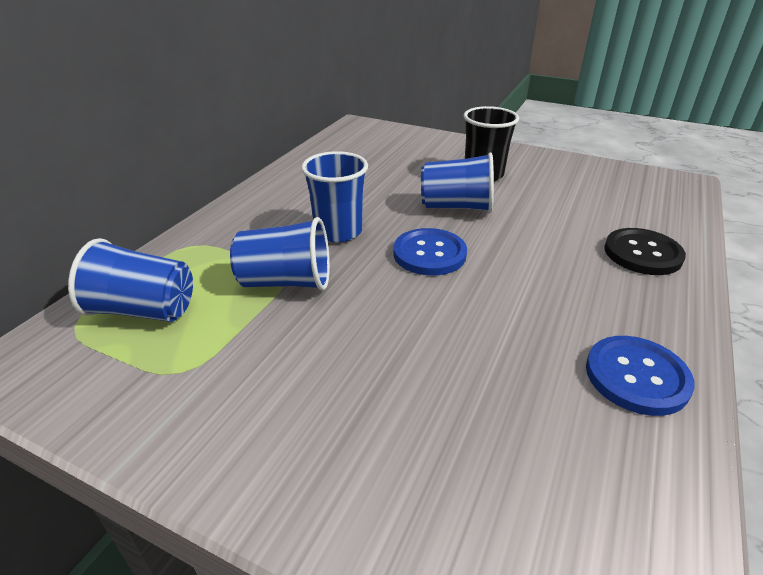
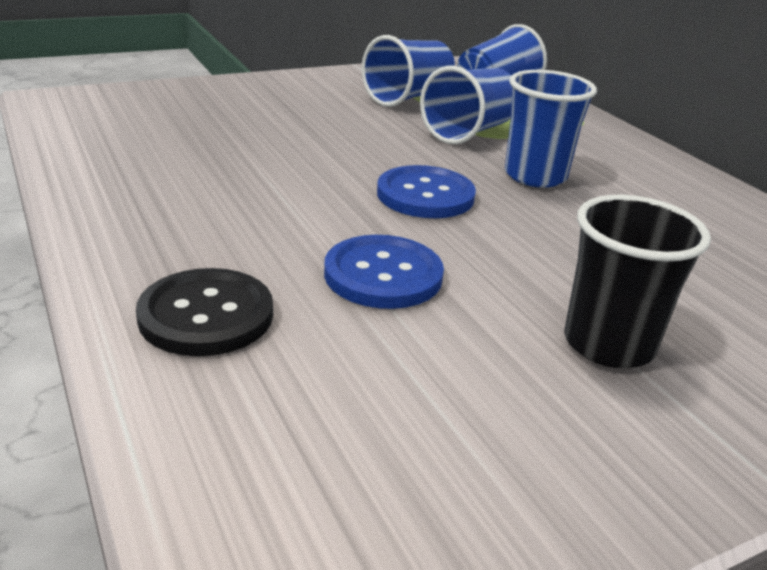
camera: 125 degrees right, 5 degrees down
blue cup [421,152,494,213] -> blue cup moved to [362,35,455,107]
blue button [586,336,695,416] -> blue button moved to [324,235,444,309]

